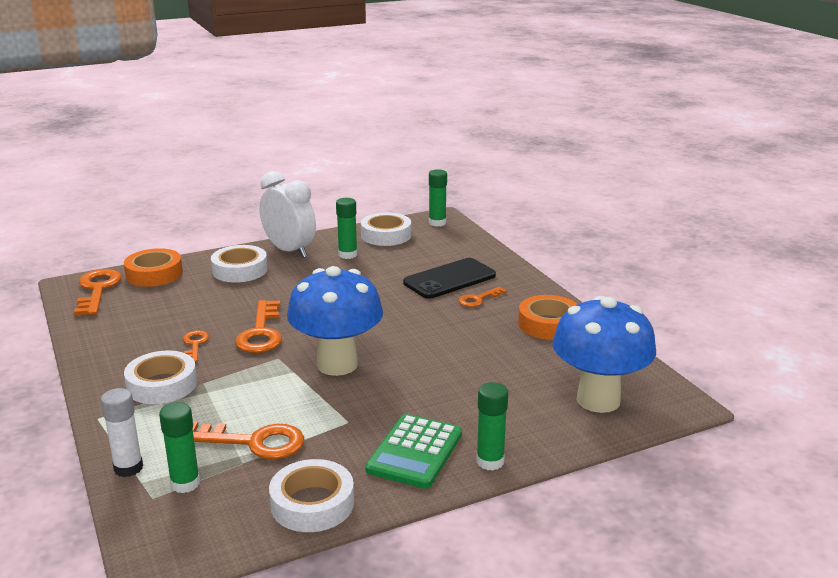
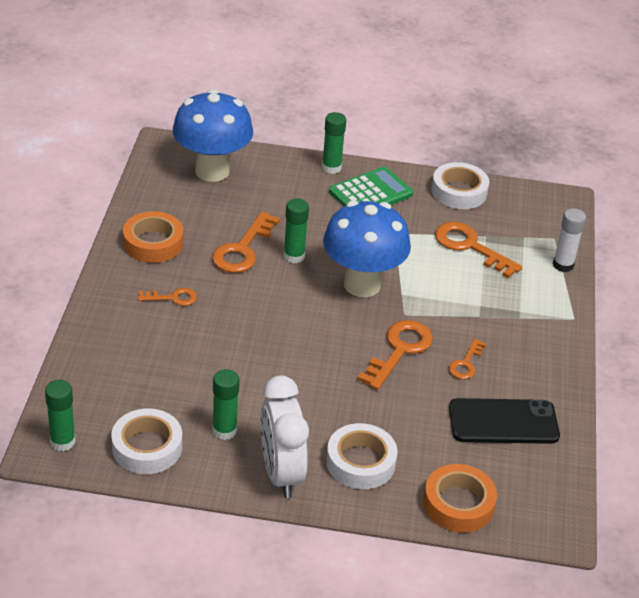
camera: 150 degrees left, 15 degrees up
orange key [74,269,122,315] -> orange key moved to [212,212,280,273]
white tape [124,351,197,404] -> none
green glue stick [159,402,200,493] -> green glue stick moved to [284,199,309,263]
black phone [403,258,496,299] -> black phone moved to [449,398,560,444]

